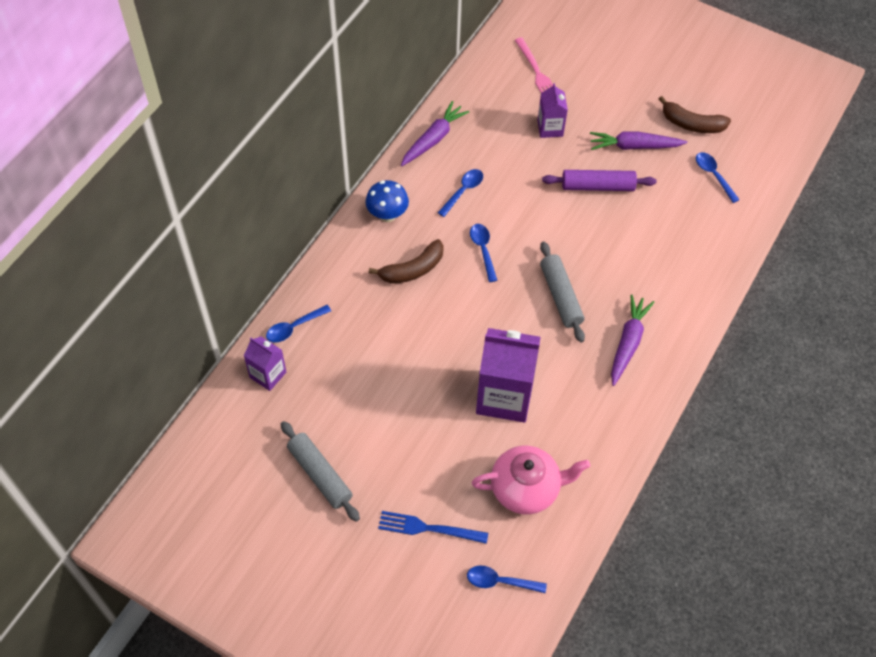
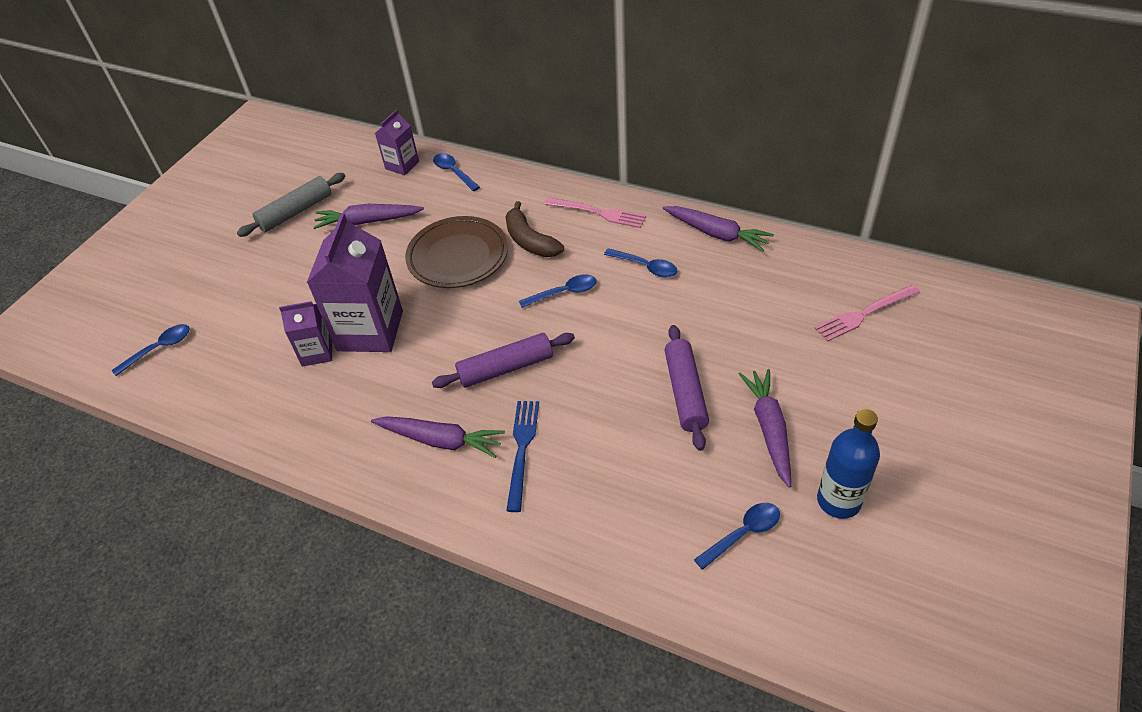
camera: 90 degrees right, 10 degrees down
blue mushroom [365,180,409,222] -> pink fork [545,198,646,228]
blue fork [378,511,488,544] -> blue fork moved to [506,401,539,512]
blue spoon [467,566,547,593] -> blue spoon turned 45 degrees clockwise [112,324,190,376]
pink teapot [472,446,590,514] -> none
purple carton [538,83,568,138] -> purple carton moved to [279,301,332,367]
grey rolling pin [540,241,585,342] -> purple rolling pin [432,333,575,388]
brown banana [659,96,731,133] -> blue bottle [817,409,880,519]
none -> purple carrot [313,204,424,229]
none -> brown plate [405,216,508,288]

